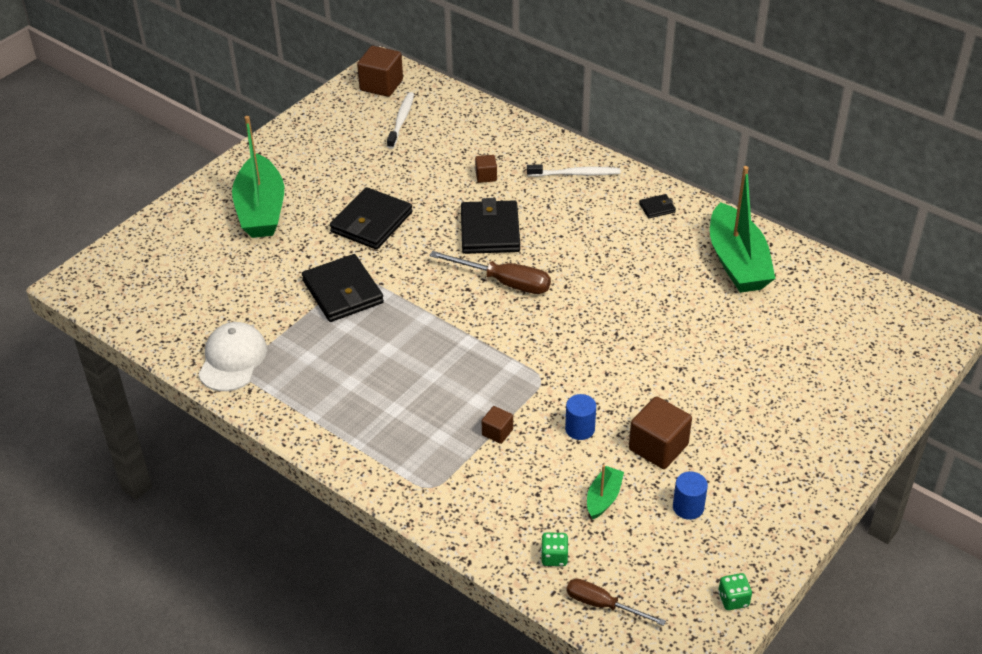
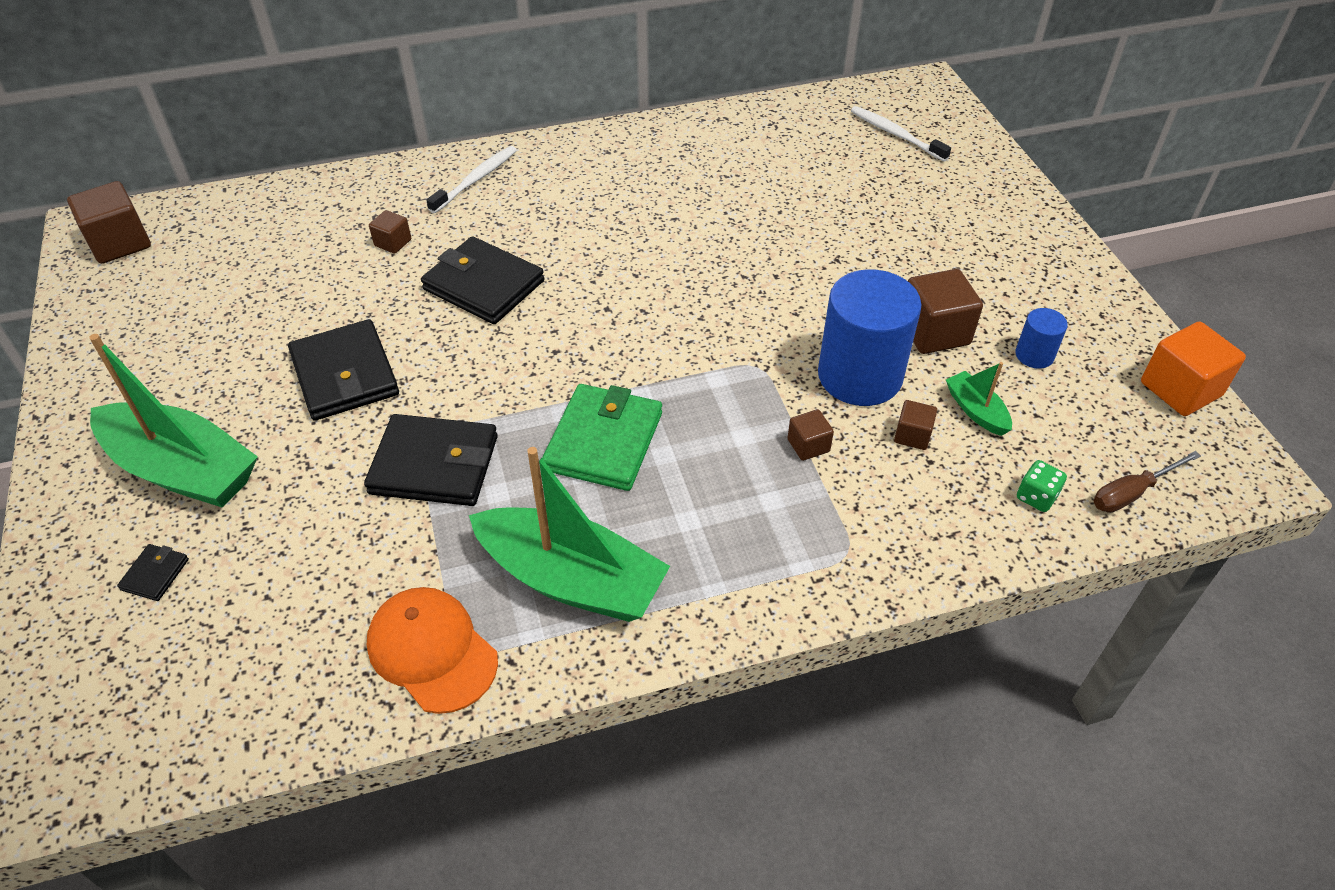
camera: 55 degrees left, 5 degrees up
white cap [198,322,267,391] -> orange cap [367,587,498,714]
white toothbrush [387,92,414,149] -> white toothbrush moved to [851,106,951,161]
brown screwdriver [429,251,551,294] -> none
blue cylinder [565,394,596,440] -> blue cylinder [818,269,921,406], size x2.17
black wallet [639,194,676,218] -> black wallet moved to [117,544,189,601]
green boat [710,166,776,293] -> green boat moved to [469,447,670,622]
green dice [718,573,752,610] -> orange cube [1141,321,1246,416]
none -> green wallet [542,384,662,491]
none -> brown cube [894,400,937,450]

